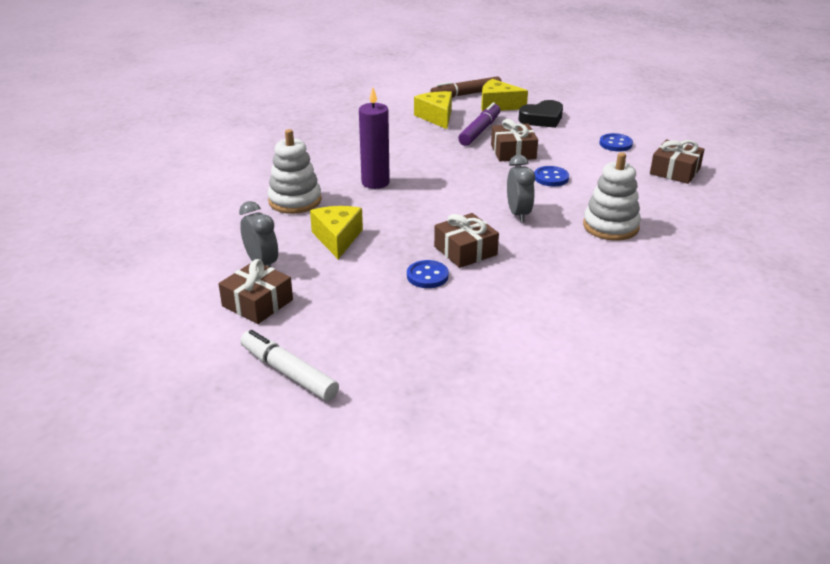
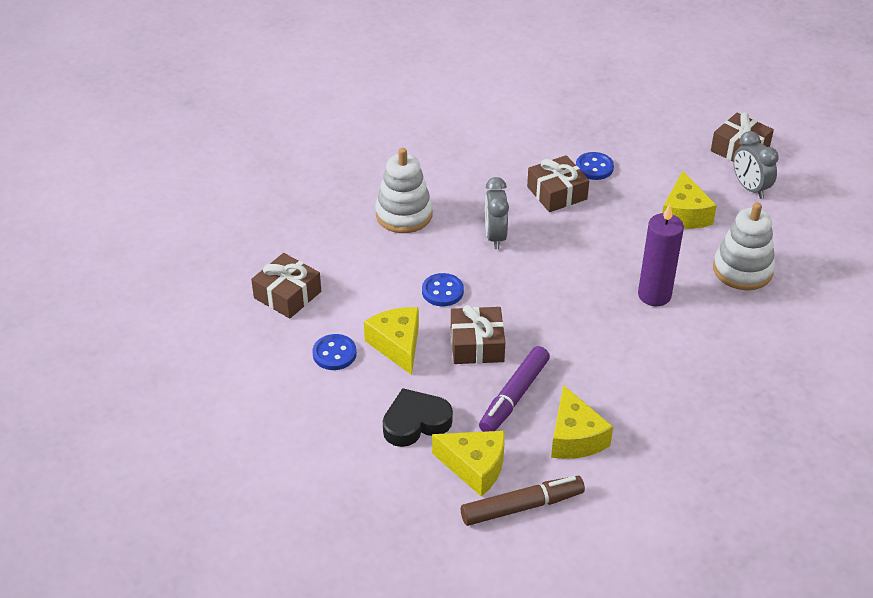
camera: 175 degrees left, 10 degrees up
white marker [240,330,339,401] -> none
none -> yellow cheese [364,307,419,375]

